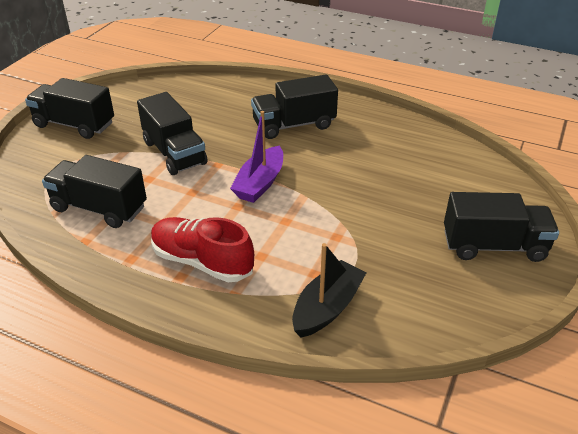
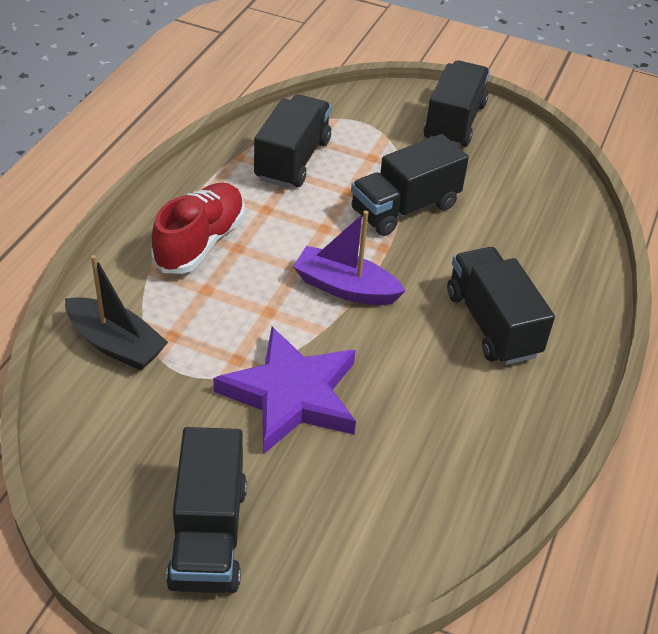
camera: 85 degrees right, 5 degrees up
none -> purple star [213,327,356,455]

